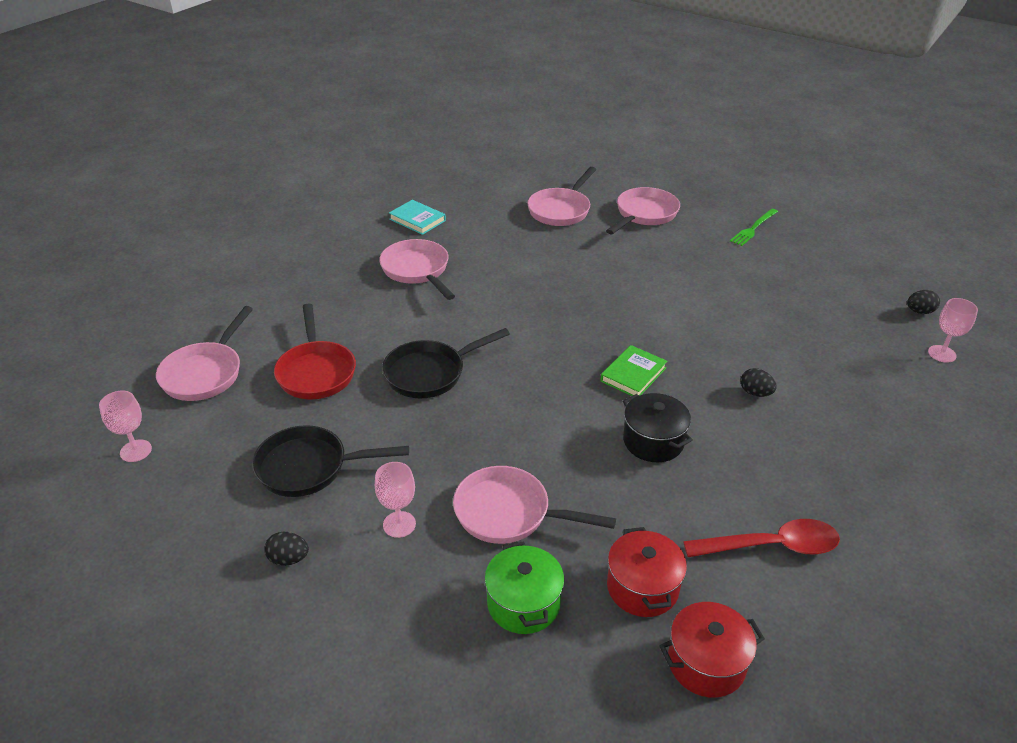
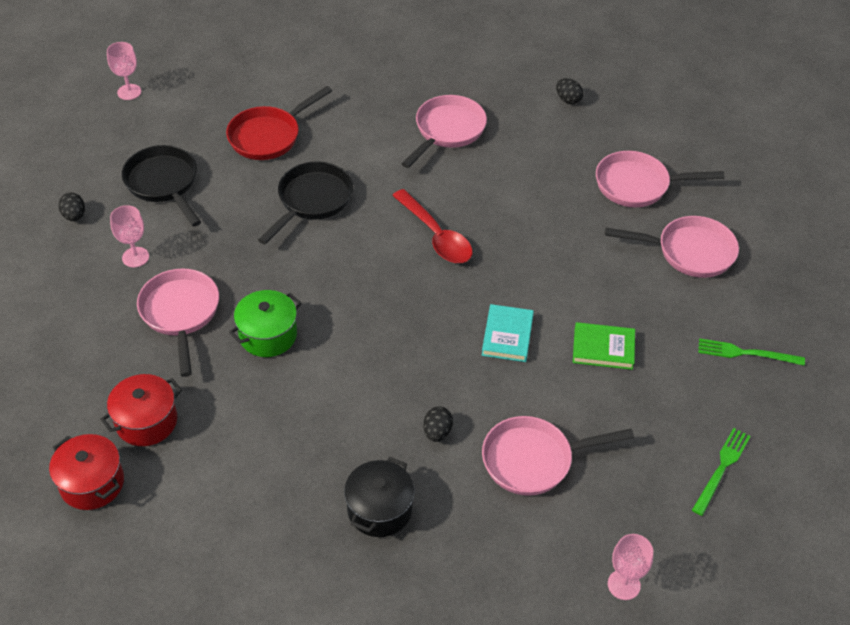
camera: 60 degrees right, 10 degrees up
pink pan [156,306,253,401] -> pink pan moved to [482,416,634,496]
black pan [382,328,510,398] -> black pan turned 90 degrees clockwise [258,161,353,244]
turquoise book [389,200,446,235] -> turquoise book moved to [482,304,534,362]
green pot [484,541,564,634] -> green pot moved to [229,290,302,357]
green book [600,345,667,396] -> green book moved to [573,322,635,370]
black pot [623,393,693,462] -> black pot moved to [344,457,415,537]
red spoon [683,519,840,557] -> red spoon moved to [392,189,472,263]
black egg [907,290,940,314] -> black egg moved to [556,78,583,104]
none -> green fork [692,428,751,516]

